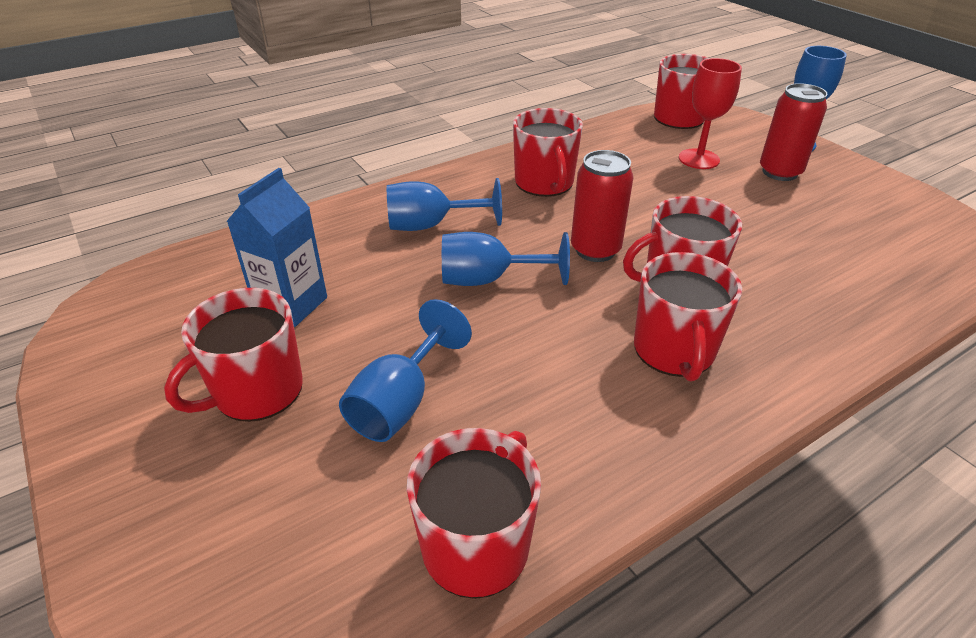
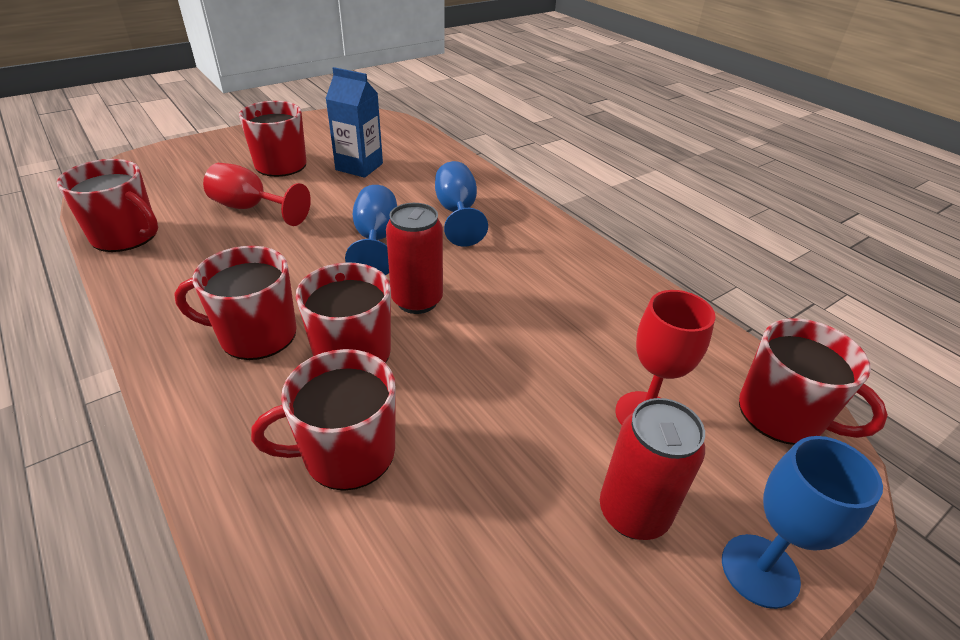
camera: 85 degrees right, 0 degrees up
blue goblet [339,299,472,442] -> red goblet [203,163,311,226]
red mug [513,108,583,197] -> red mug moved to [251,349,396,491]

